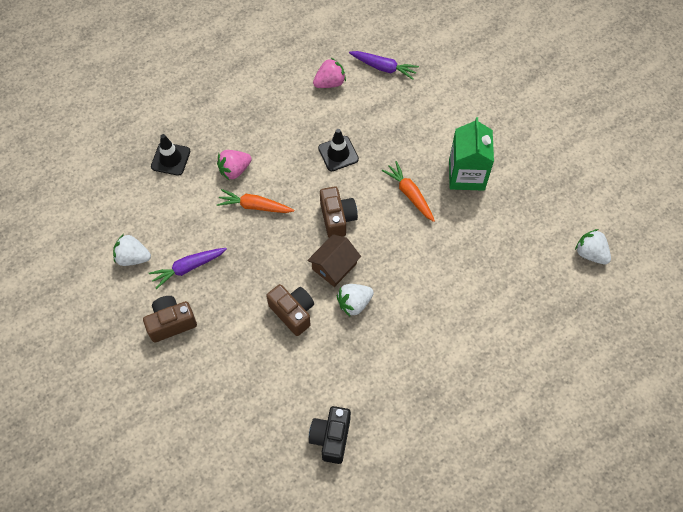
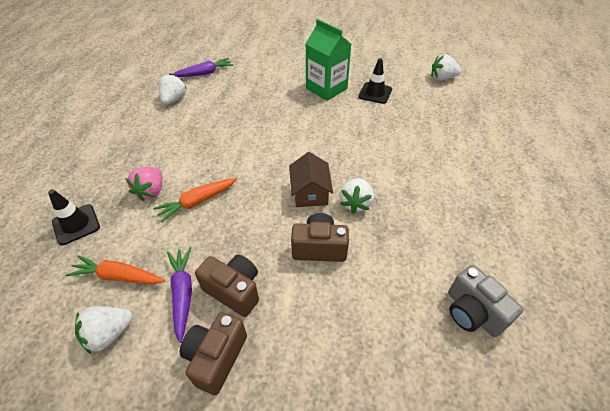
camera: 45 degrees left, 15 degrees down
purple carrot [149,248,227,289] -> purple carrot turned 150 degrees clockwise [167,247,192,343]
black camera [309,406,351,464] -> grey camera [448,265,524,337]
pink strawberry [313,58,346,88] -> white strawberry [159,73,187,105]
black traffic cone [318,129,359,171] -> black traffic cone moved to [358,58,392,104]
brown camera [320,186,358,238] -> brown camera moved to [195,255,259,317]
orange carrot [381,161,435,222] -> orange carrot moved to [65,255,165,284]

